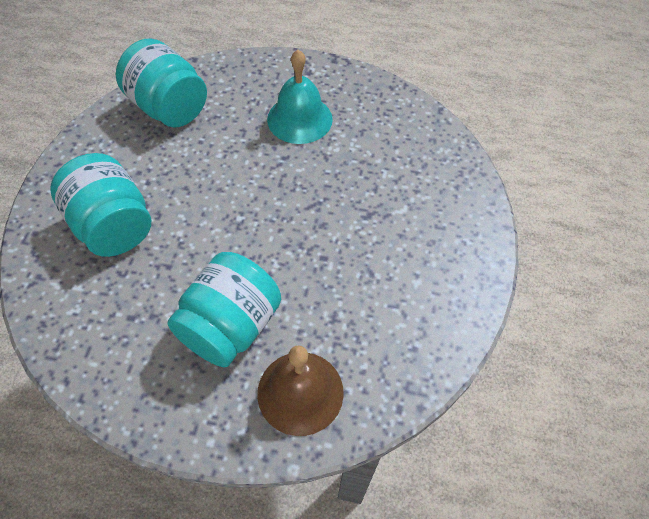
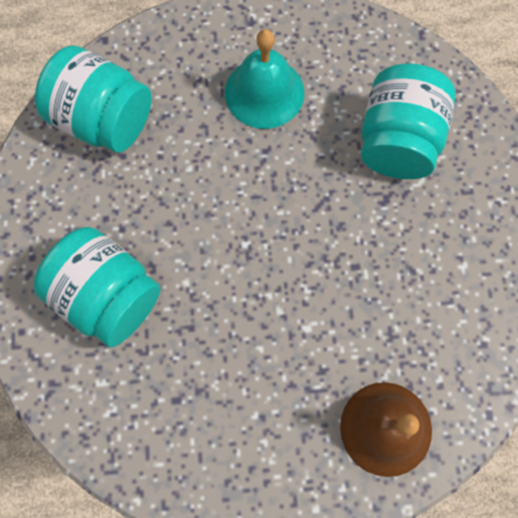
camera: 15 degrees left, 15 degrees up
turquoise jar [168,252,281,367] -> turquoise jar moved to [361,63,456,179]

